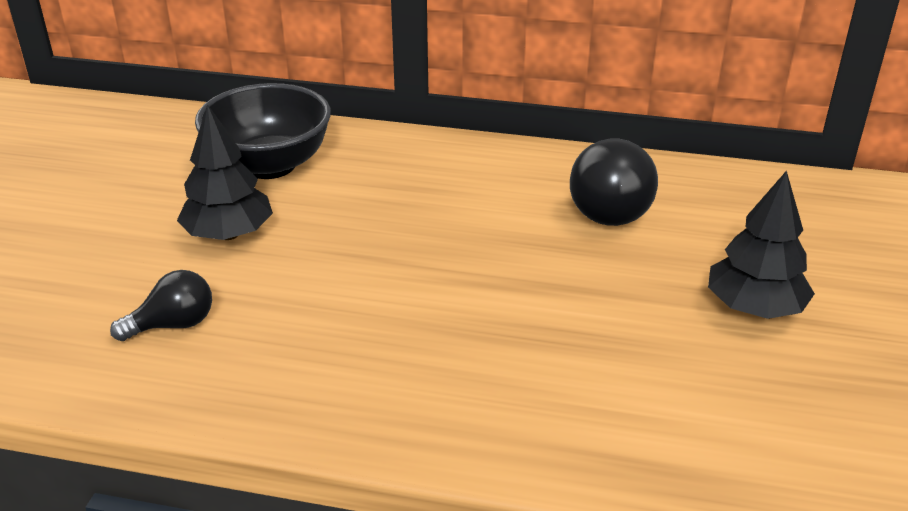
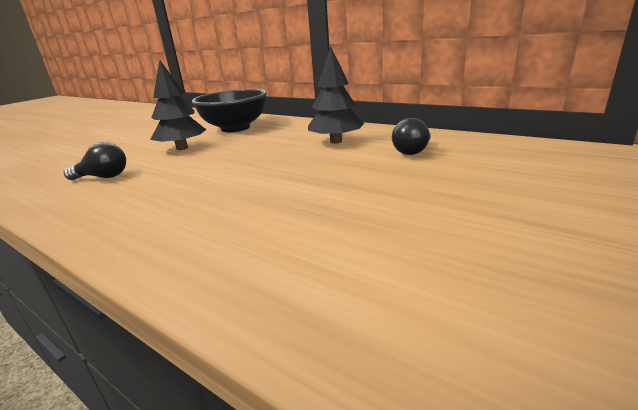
camera: 25 degrees right, 10 degrees down
black light bulb [570,139,658,226] -> black light bulb [392,118,431,155], size x0.59
black tree [708,170,815,319] -> black tree moved to [308,46,364,144]

